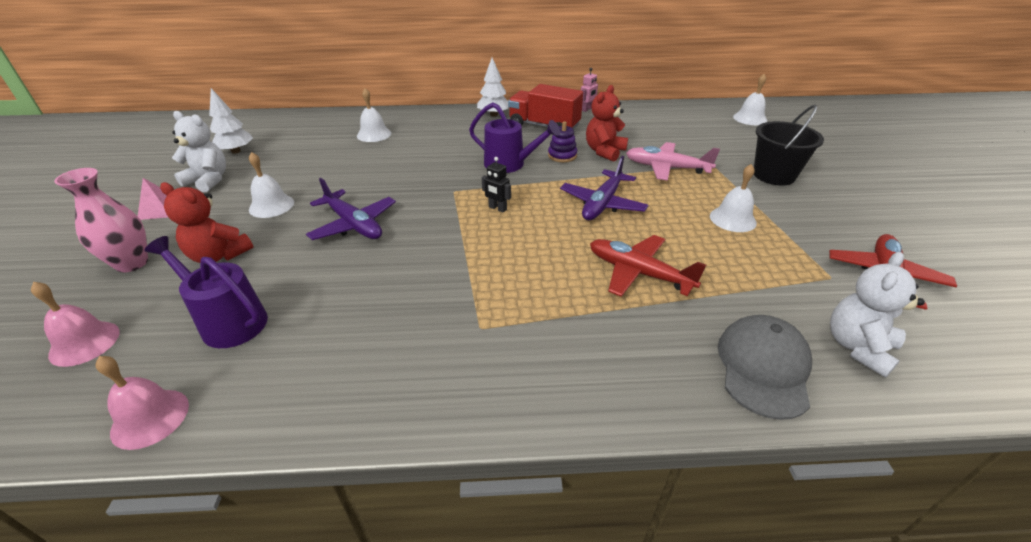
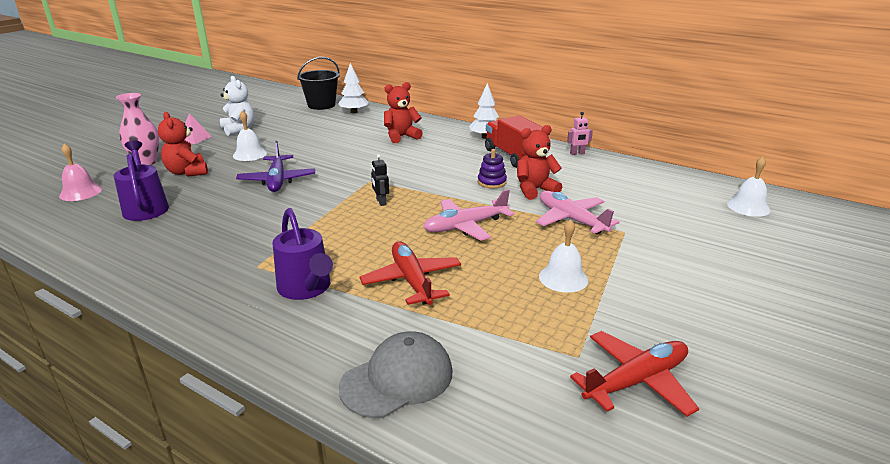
camera: 35 degrees right, 10 degrees down
pink bell [95,356,189,450] -> none
white tree [209,88,253,154] -> white tree moved to [338,63,368,113]
white bell [357,88,391,142] -> none
purple watering can [469,103,560,173] -> purple watering can moved to [273,208,333,300]
purple plane [560,156,649,220] -> pink plane [423,189,514,241]
black bucket [754,105,824,185] -> black bucket moved to [297,57,340,110]
white teddy bear [830,252,925,378] -> none
none -> red teddy bear [384,82,423,143]

